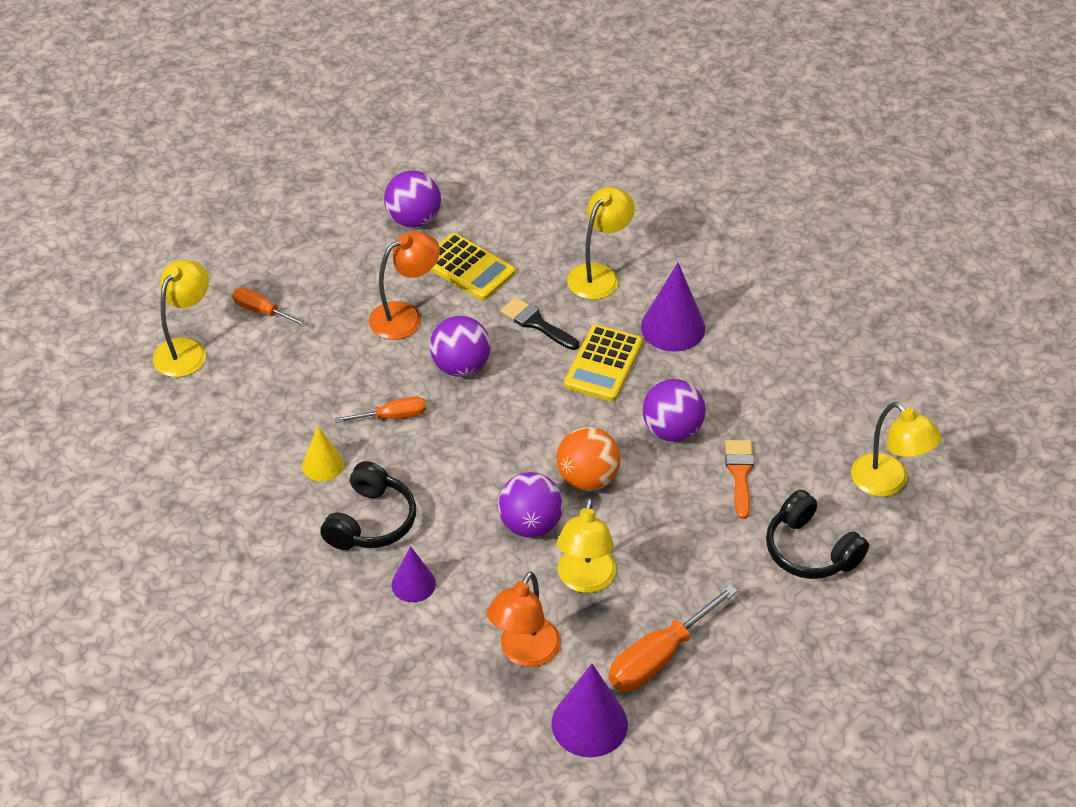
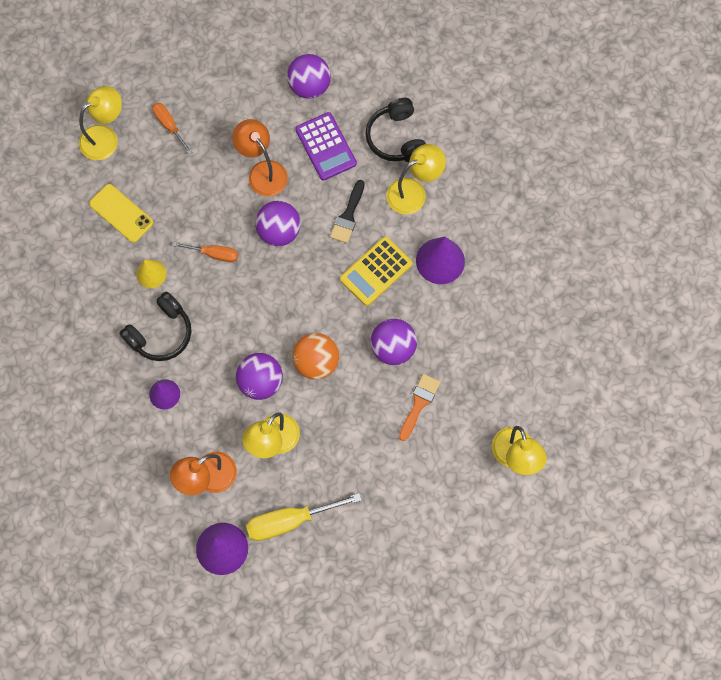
camera: 25 degrees right, 25 degrees up
orange lamp [369,231,440,340] -> orange lamp turned 120 degrees counterclockwise [232,119,288,196]
yellow calculator [431,233,515,300] -> purple calculator [296,112,357,180]
black brush [500,297,579,350] -> black brush turned 135 degrees counterclockwise [330,180,365,243]
orange screwdriver [609,585,738,692] -> yellow screwdriver [246,493,362,541]
black headphones [766,490,869,579] -> black headphones moved to [365,98,426,162]
none -> yellow phone [89,184,153,243]

